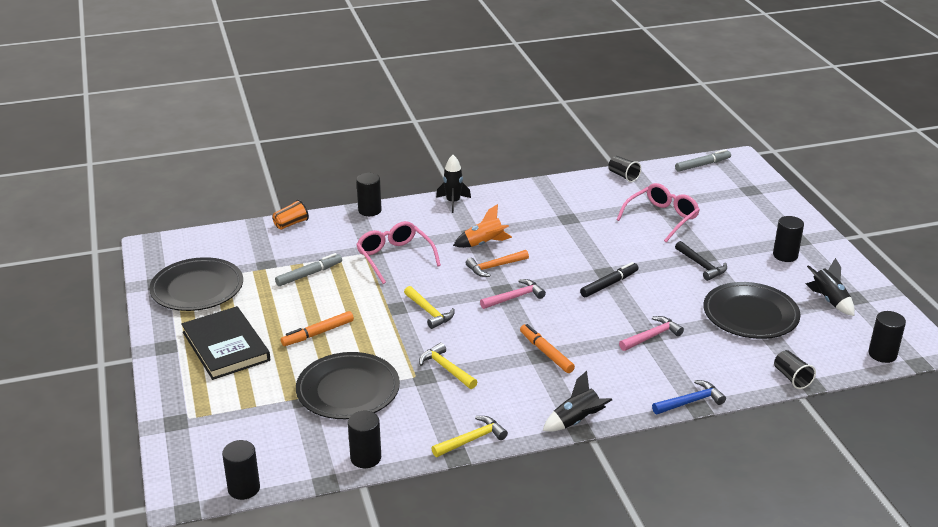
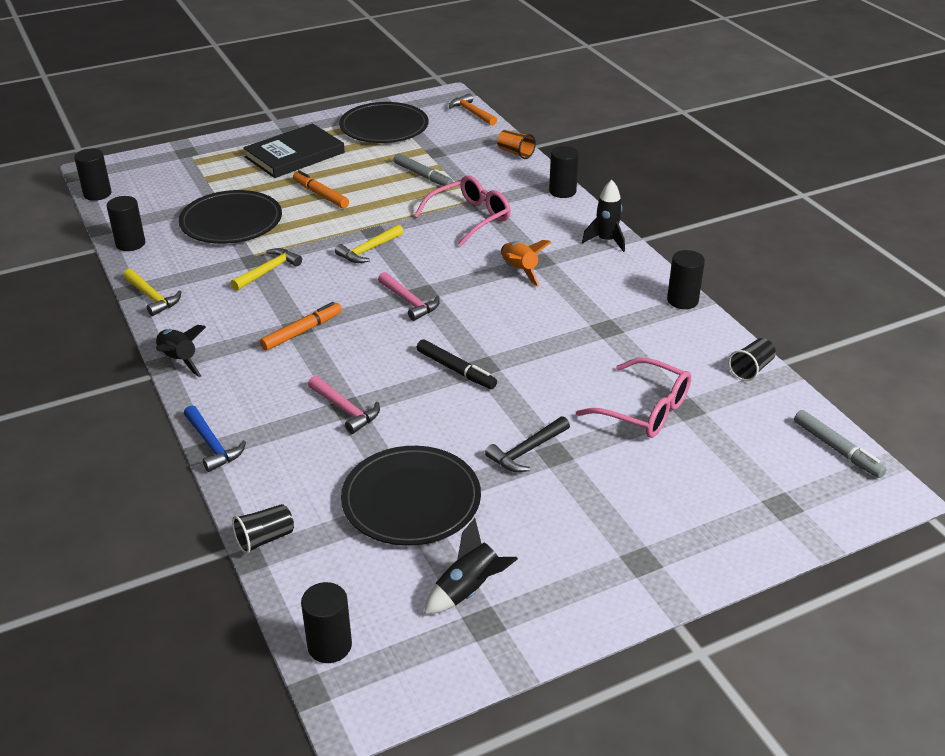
camera: 80 degrees right, 5 degrees up
orange hammer [466,250,529,277] -> orange hammer moved to [449,93,497,126]
black cylinder [773,216,804,262] -> black cylinder moved to [667,250,705,309]

